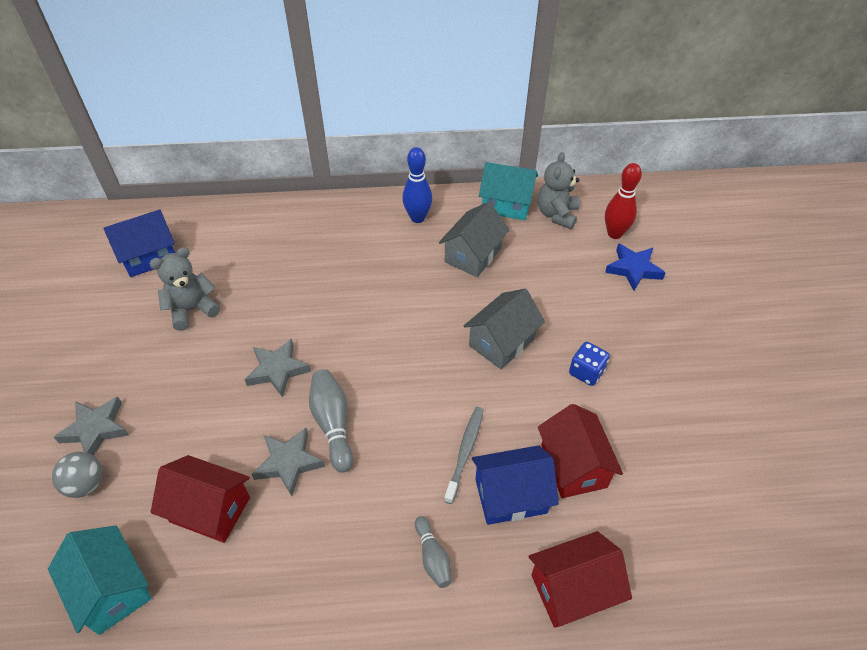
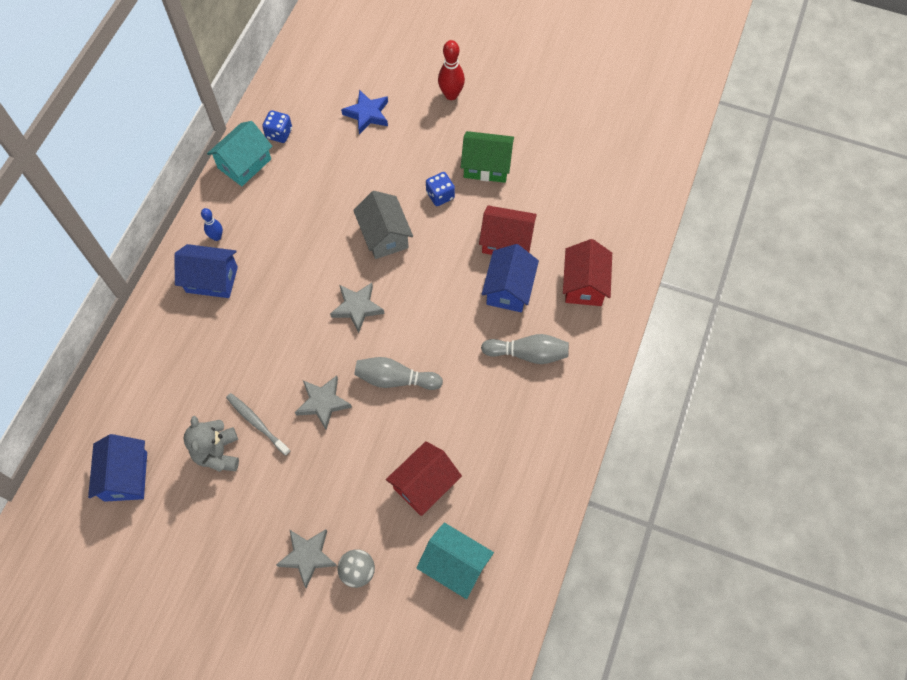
camera: 65 degrees left, 15 degrees up
turquoise house [48,525,152,635] -> turquoise house turned 45 degrees clockwise [416,523,494,599]
grey star [252,428,325,496] -> grey star moved to [330,283,385,333]
blue bowling pin [402,147,432,223] -> blue bowling pin [201,208,223,241], size x0.62
grey bowling pin [415,516,451,588] -> grey bowling pin [481,334,569,364], size x1.61
grey house [439,202,509,277] -> none
grey toothbrush [444,407,484,504] -> grey toothbrush moved to [226,393,290,456]
grey teddy bear [538,152,580,229] -> blue dice [262,110,292,143]
red bowling pin [605,163,642,239] -> red bowling pin moved to [438,40,465,100]
none -> blue house [174,244,238,298]
none -> green house [461,131,514,183]

